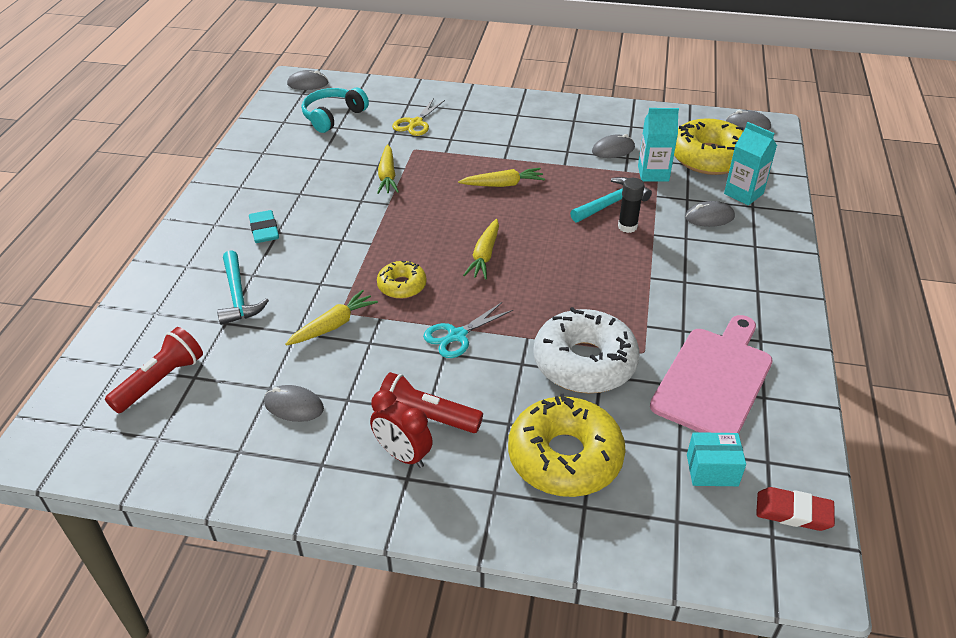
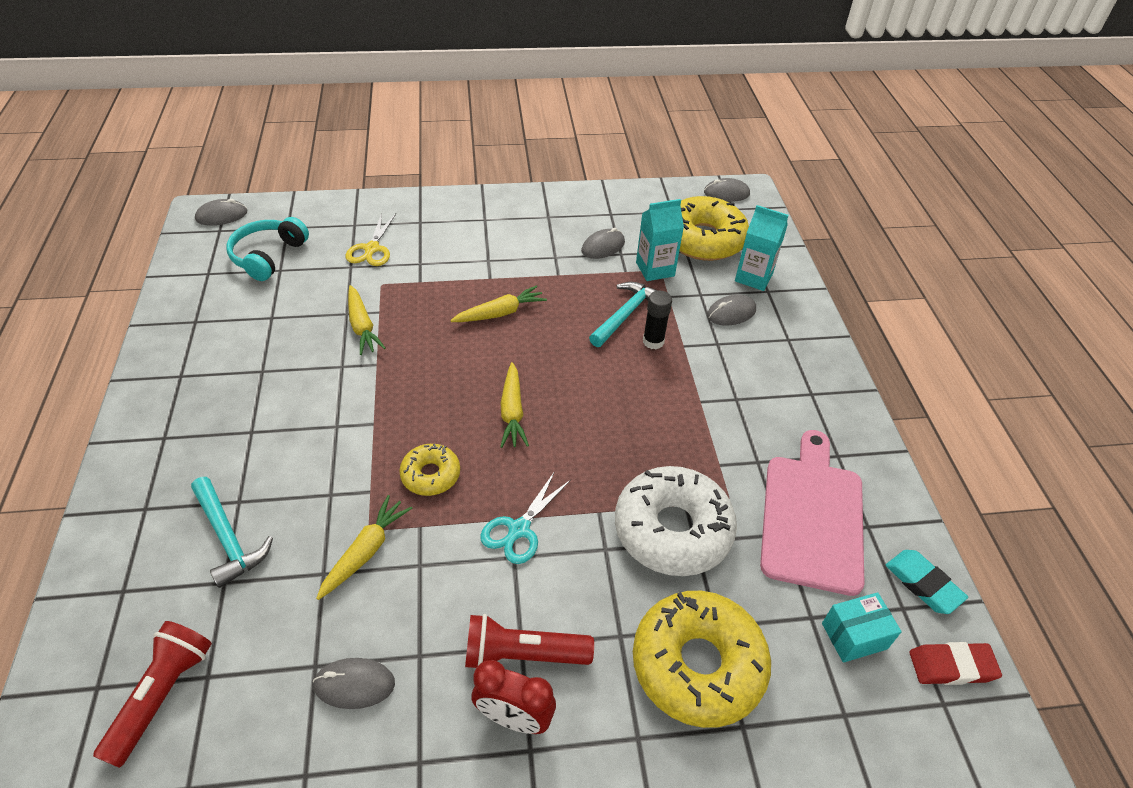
camera: 20 degrees left, 5 degrees up
turquoise eraser [249,210,279,243] -> turquoise eraser moved to [886,550,968,614]

